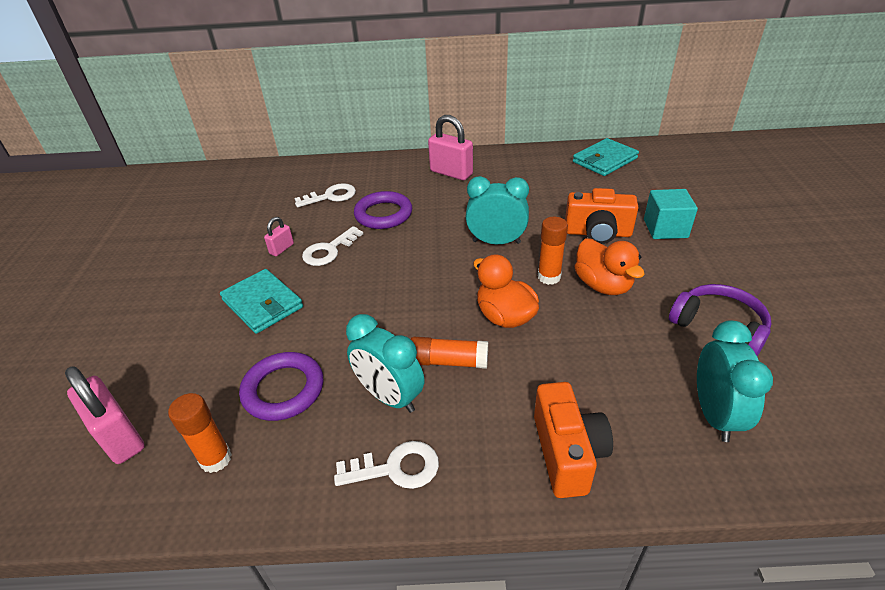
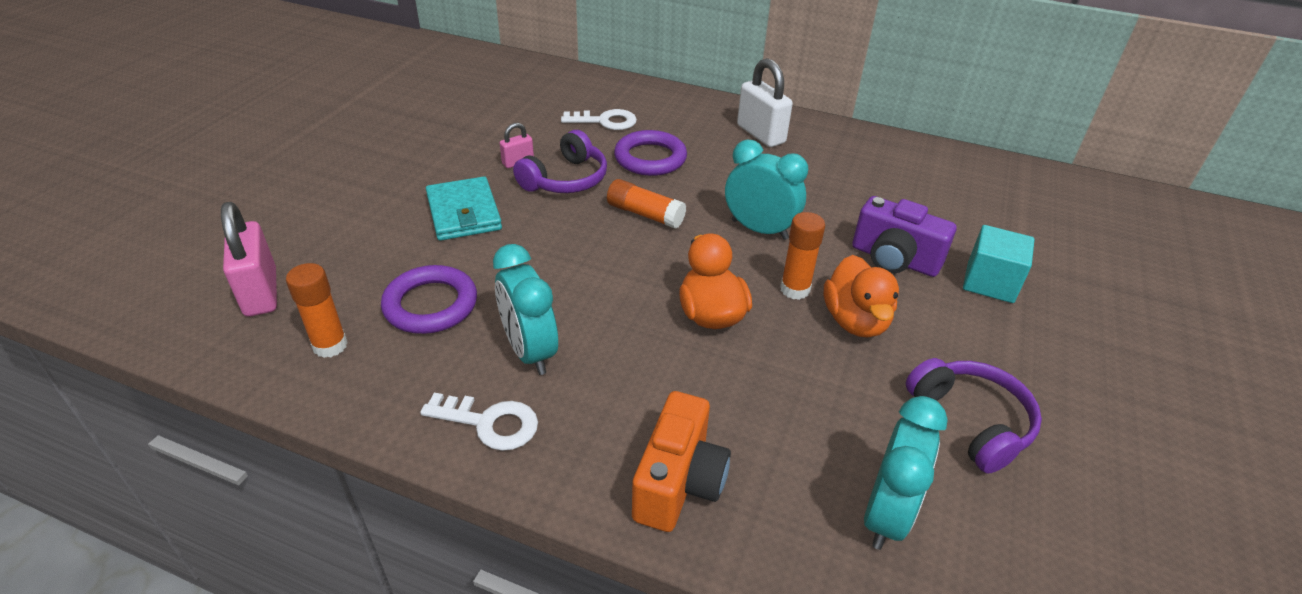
camera: 20 degrees right, 0 degrees up
white key [302,226,363,266] -> purple headphones [513,130,607,193]
orange glue stick [411,337,488,369] -> orange glue stick moved to [607,179,686,229]
pink padlock [428,115,473,180] -> white padlock [737,58,793,147]
orange camera [565,188,638,244] -> purple camera [852,196,957,277]
turquoise wallet [573,138,639,176] -> none

